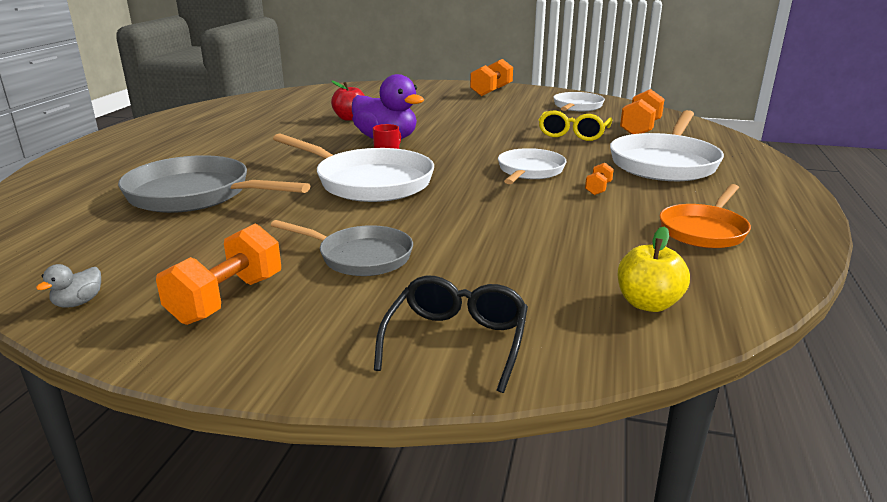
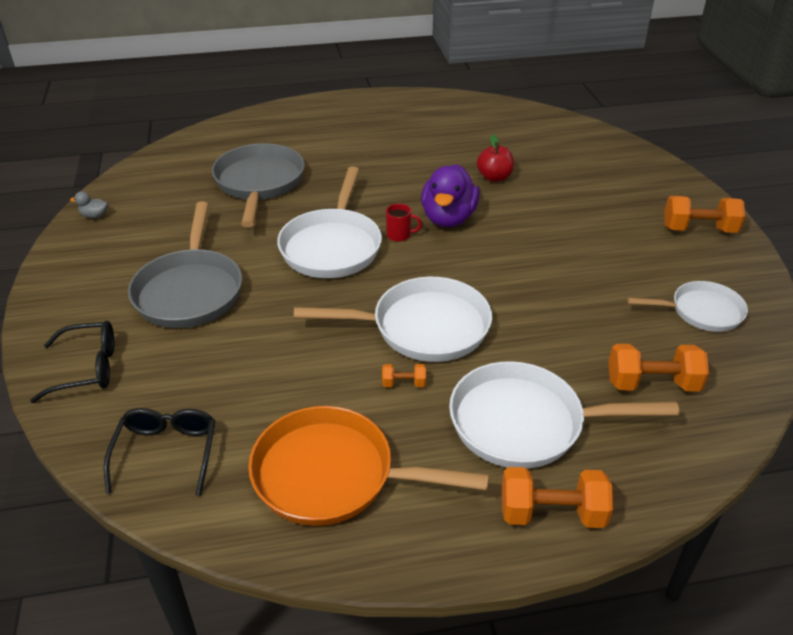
camera: 65 degrees right, 15 degrees up
orange dumbbell [156,224,281,325] -> orange dumbbell moved to [502,467,613,528]
grey pan [271,220,413,276] -> grey pan [128,201,242,328], size x1.61
white pan [498,148,567,184] -> white pan [294,277,492,362], size x1.61
yellow glasses [538,110,612,141] -> none
yellow apple [618,226,690,312] -> black glasses [104,408,215,495]
orange pan [660,184,751,248] -> orange pan [248,406,489,526], size x1.61

